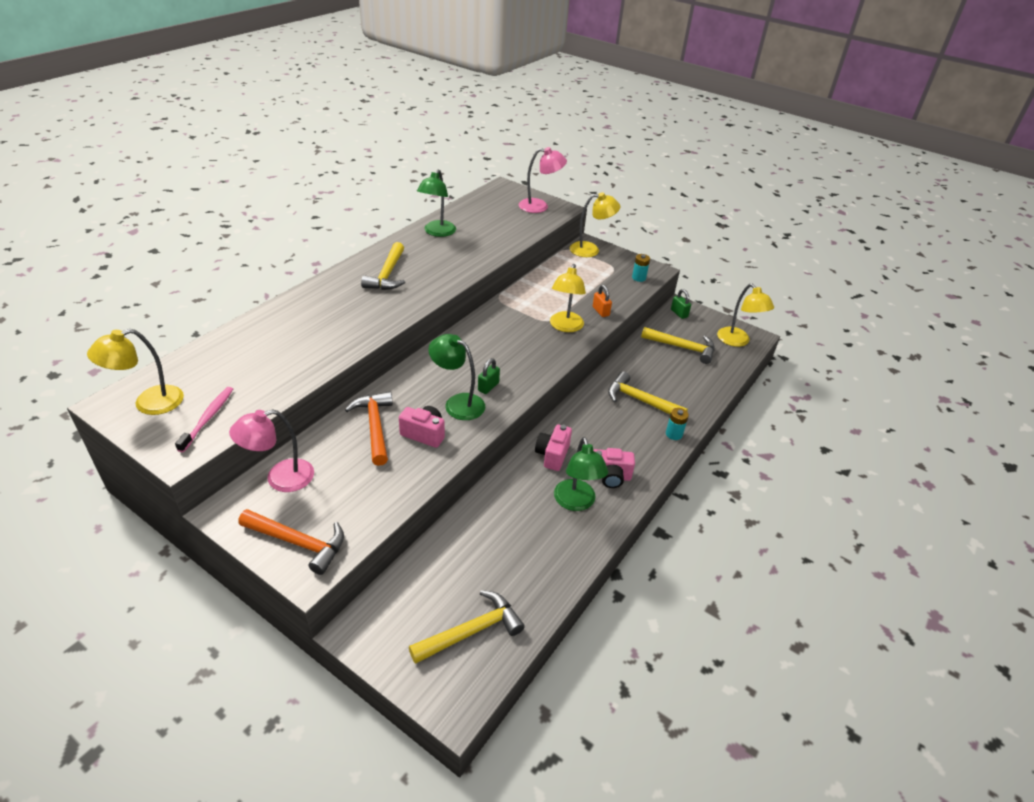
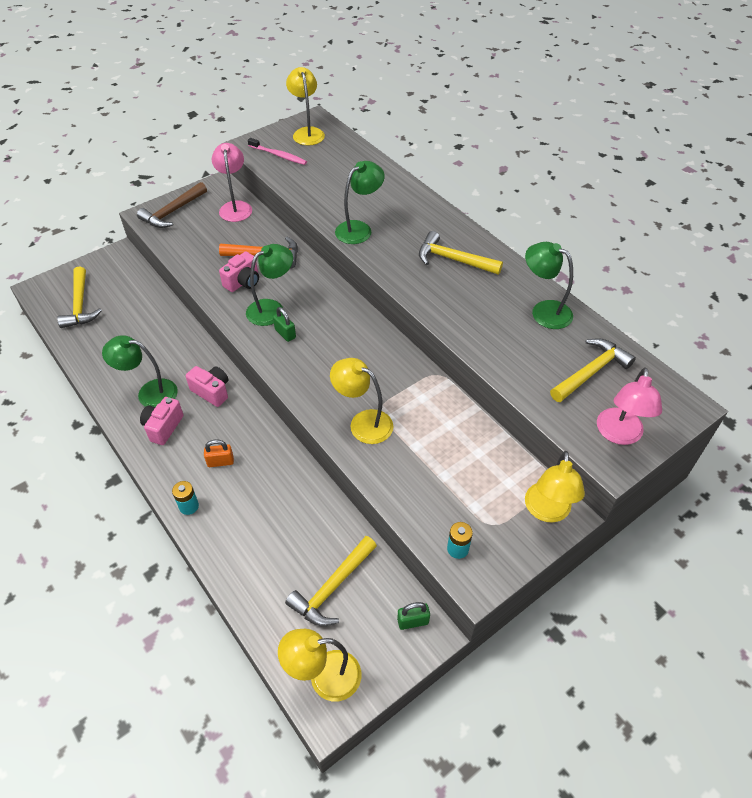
camera: 110 degrees right, 10 degrees up
orange hammer [238,509,344,575] -> brown hammer [137,182,207,228]
orange padlock [593,285,612,317] -> orange padlock moved to [204,440,234,467]
yellow hammer [608,372,688,414] -> yellow hammer moved to [550,338,636,402]
none -> green lamp [335,161,385,244]

